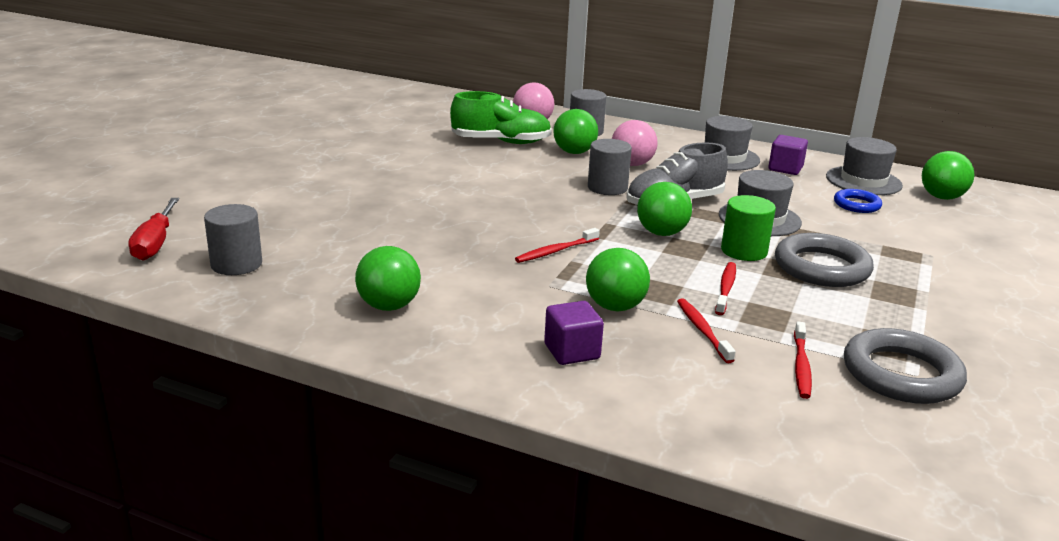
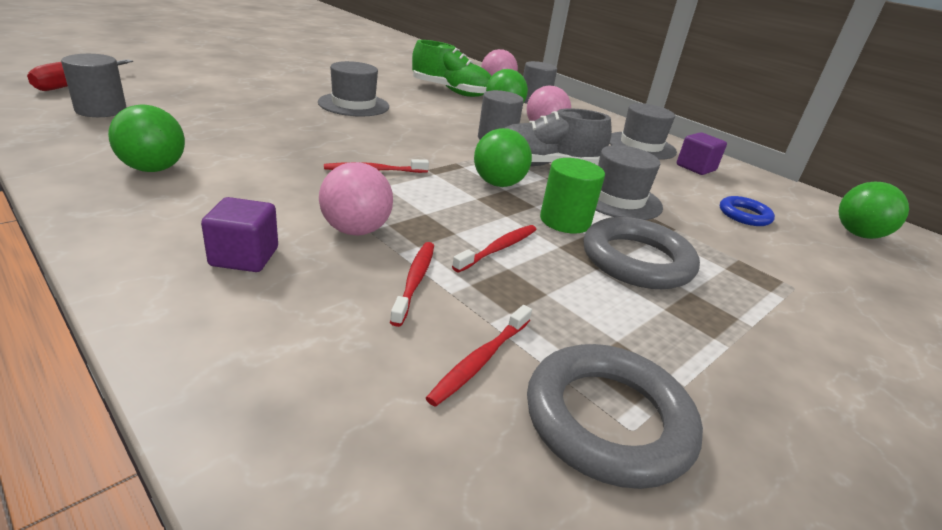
camera: 20 degrees right, 5 degrees up
green ball [586,248,650,311] -> pink ball [319,162,393,236]
grey hat [826,137,903,195] -> grey hat moved to [318,61,389,117]

